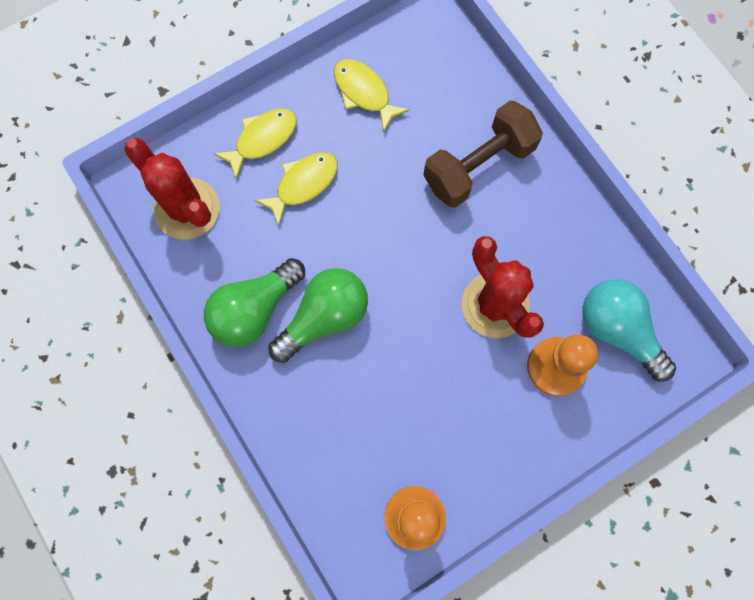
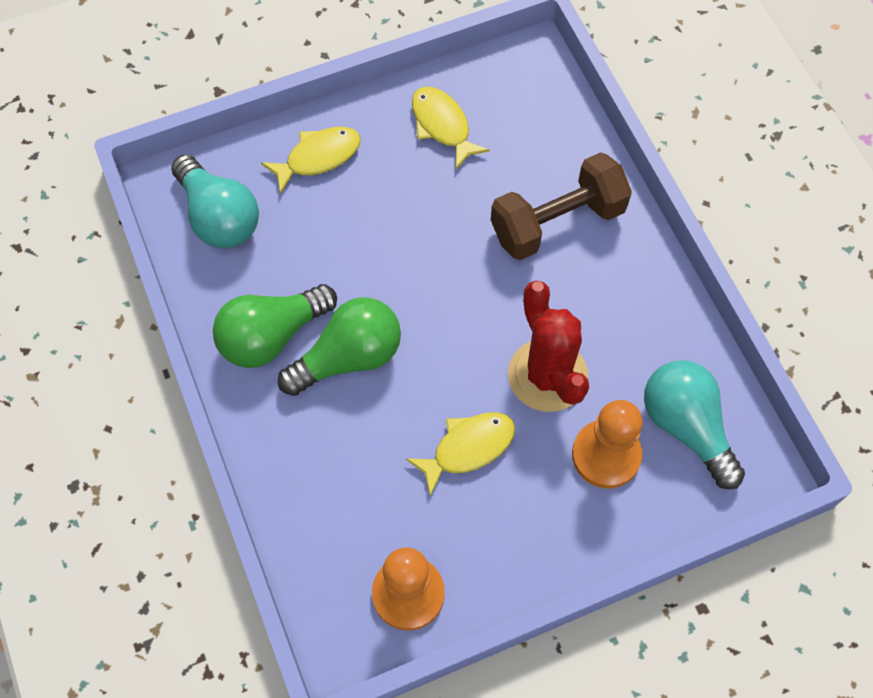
camera: 10 degrees right, 10 degrees down
red cactus [124,138,220,240] -> turquoise light bulb [171,155,259,248]
yellow fish [255,152,338,226] -> yellow fish moved to [406,412,515,496]

